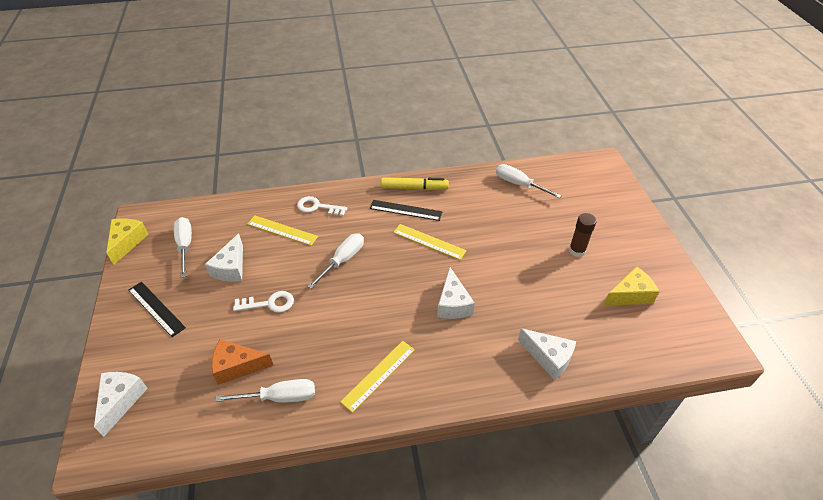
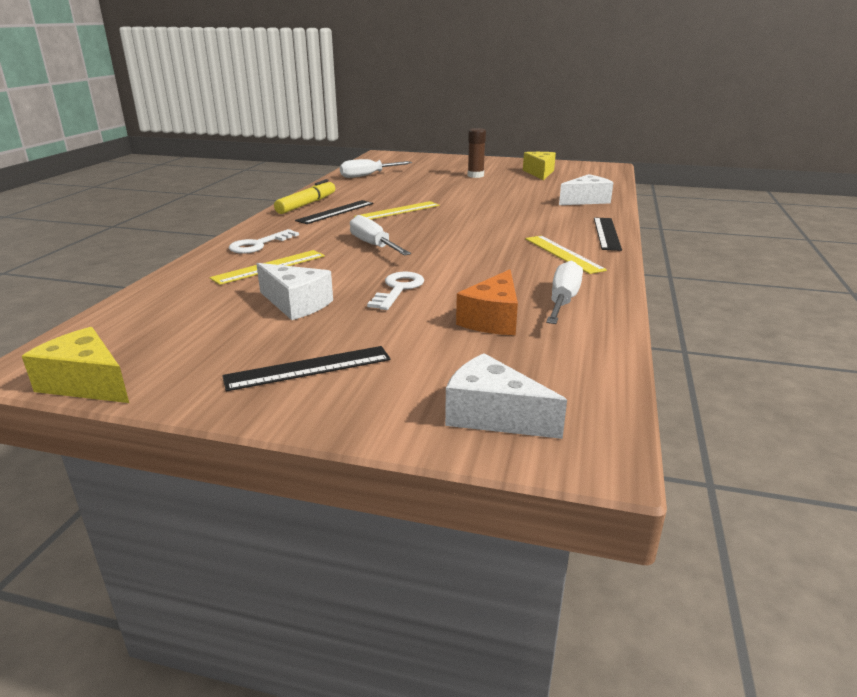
camera: 65 degrees left, 20 degrees down
white screwdriver [174,217,192,278] -> none
white cheese [437,267,475,319] -> none
none -> black ruler [594,217,622,251]

